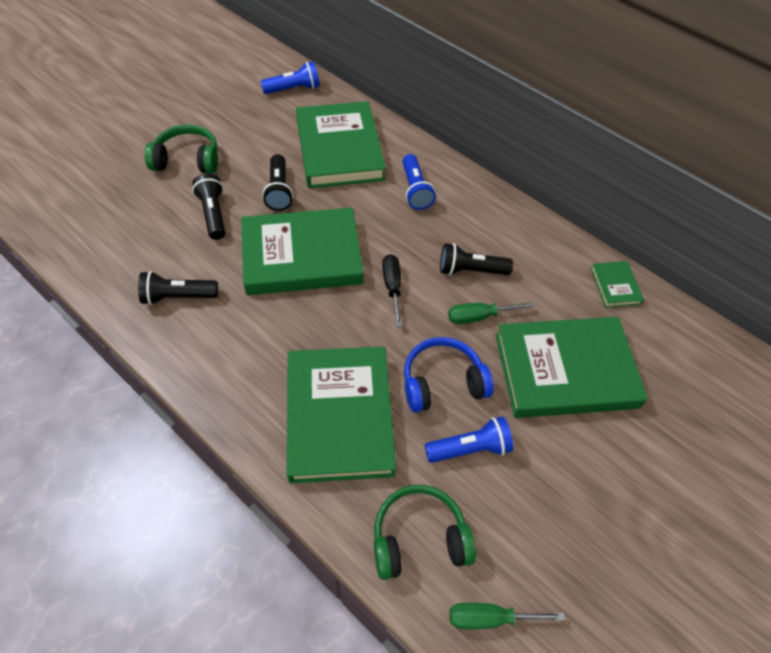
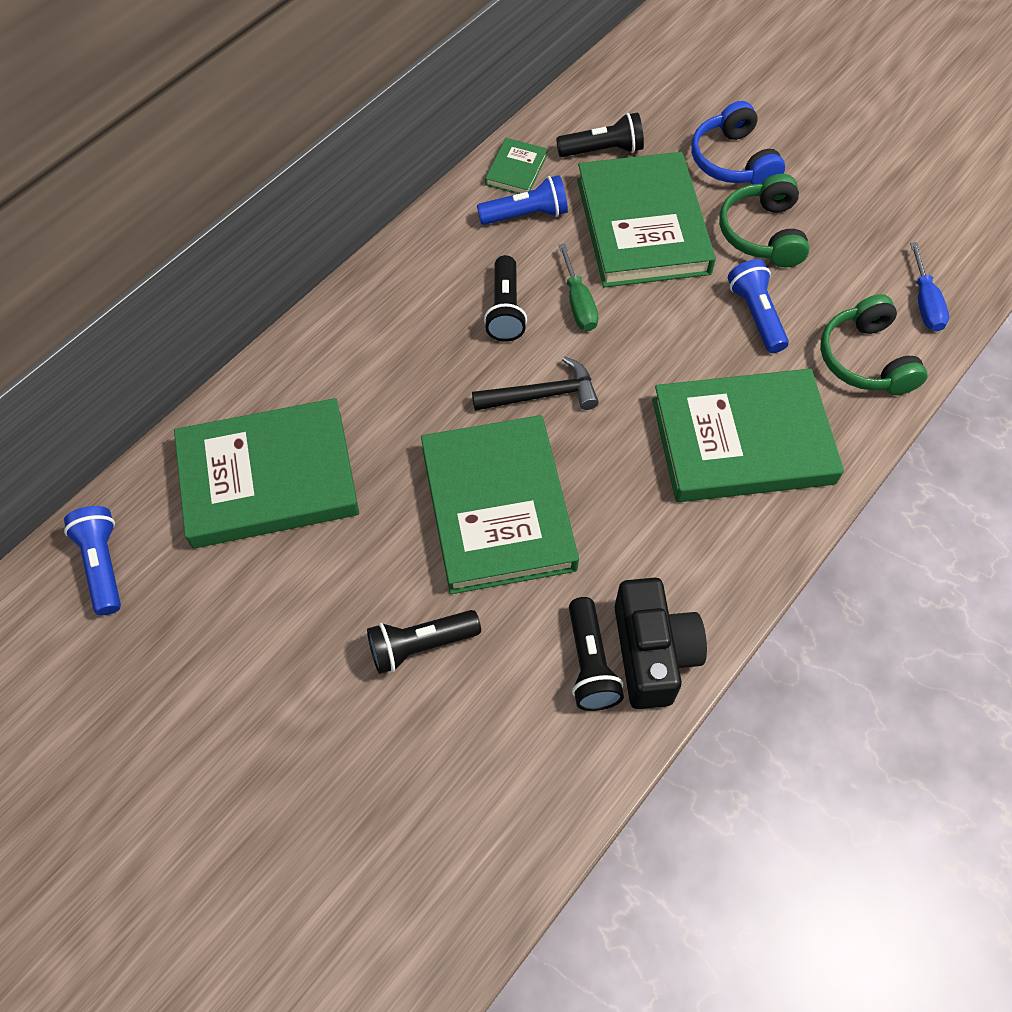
camera: 90 degrees left, 5 degrees up
green headphones [145,124,218,174] -> green headphones moved to [719,174,809,267]
black flashlight [262,154,293,211] -> black flashlight moved to [556,112,644,157]
black screwdriver [382,254,402,327] -> black hammer [472,356,599,411]
blue flashlight [402,154,436,210] -> blue flashlight moved to [477,175,568,225]
blue headphones [404,337,494,413] -> blue headphones moved to [691,101,785,184]
green screwdriver [450,603,565,629] -> blue screwdriver [910,242,949,332]
green book [591,261,644,308] -> green book turned 60 degrees counterclockwise [485,138,547,194]
none -> black camera [614,578,707,709]

